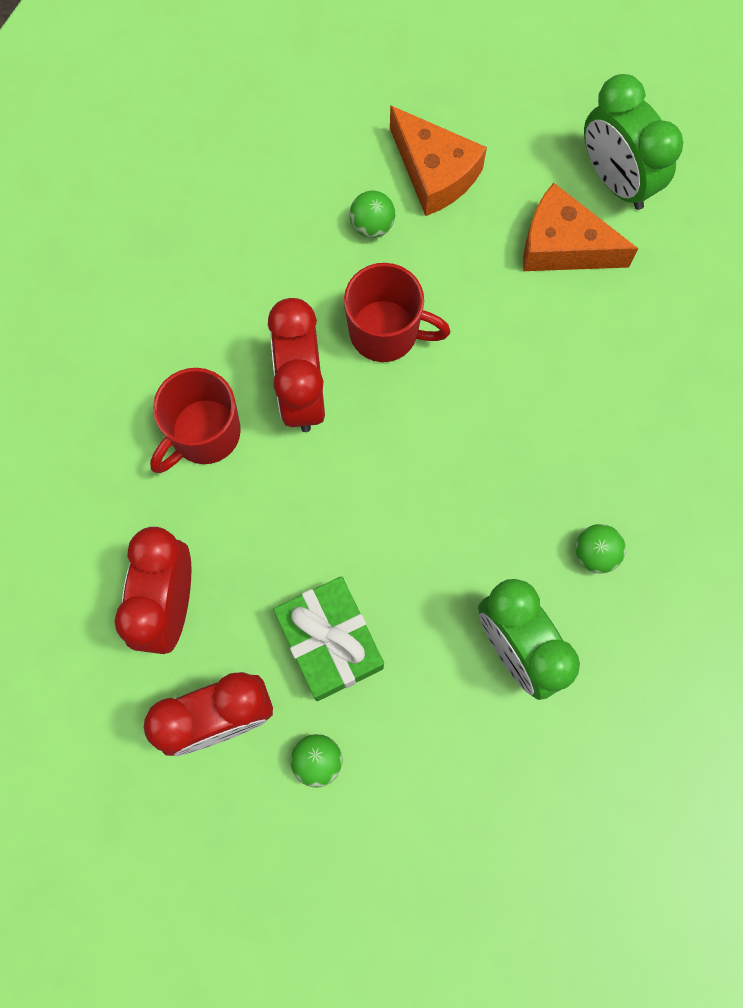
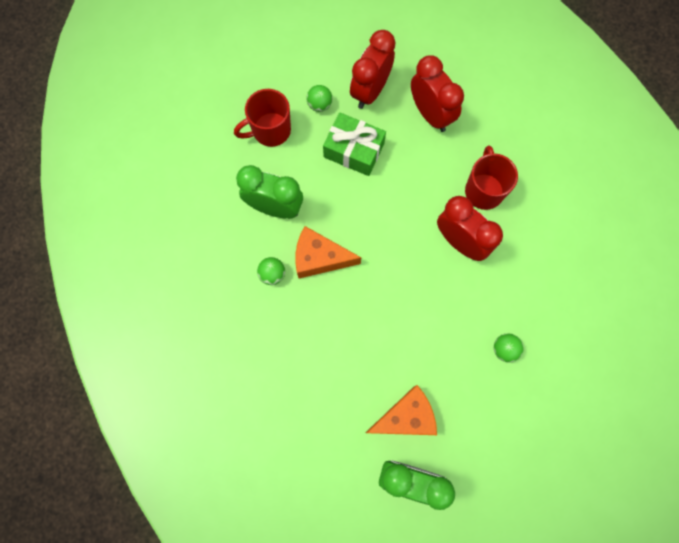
camera: 140 degrees right, 0 degrees up
red mug [344,263,451,362] -> red mug moved to [234,89,291,147]
orange cheese [390,105,487,216] -> orange cheese moved to [295,226,361,279]

